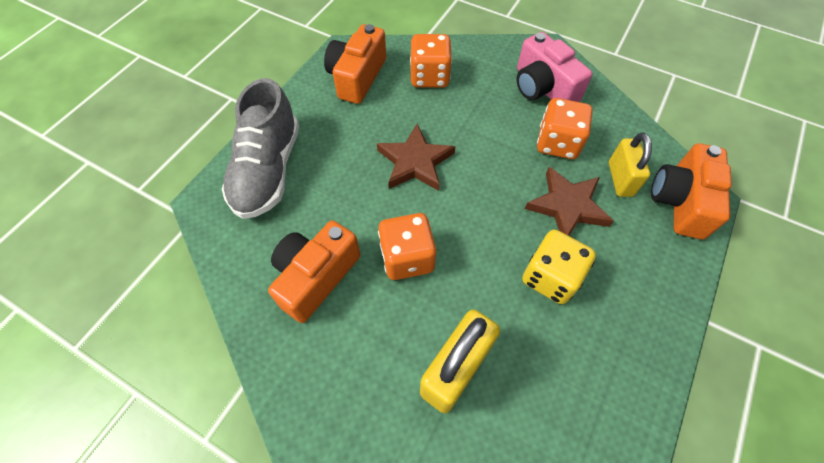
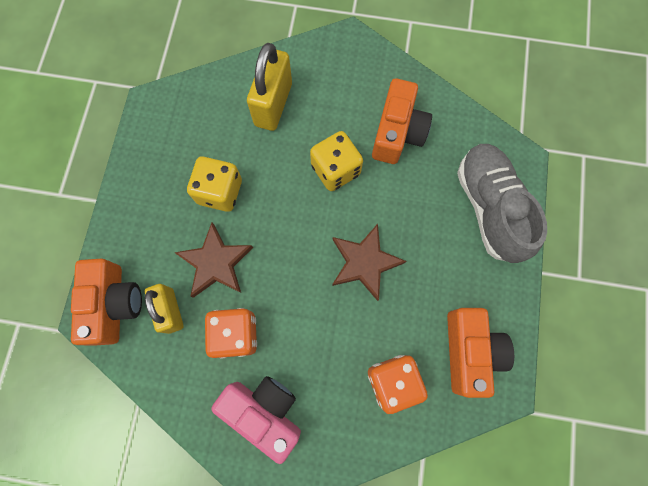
camera: 160 degrees right, 15 degrees up
orange dice [378,213,436,280] -> yellow dice [310,131,363,191]

